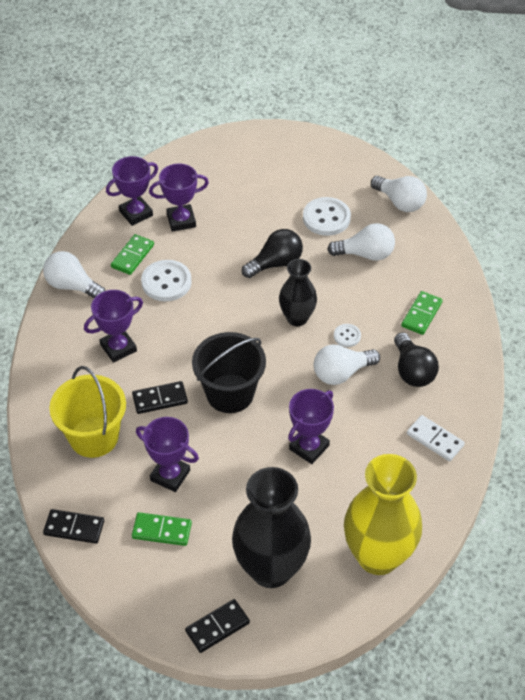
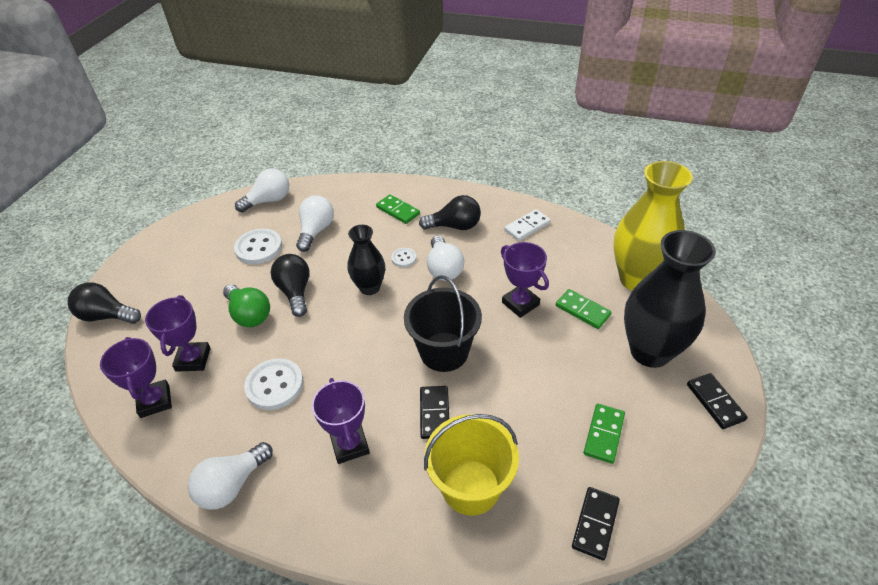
camera: 75 degrees left, 5 degrees down
green domino [111,234,154,275] -> green domino moved to [556,289,612,329]
purple trophy [136,417,199,492] -> none
none -> black light bulb [68,283,141,324]
none -> green light bulb [223,284,270,327]

